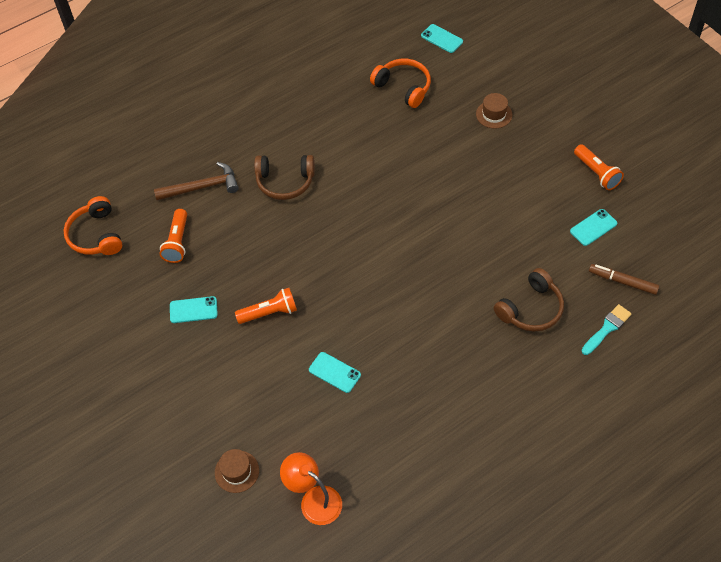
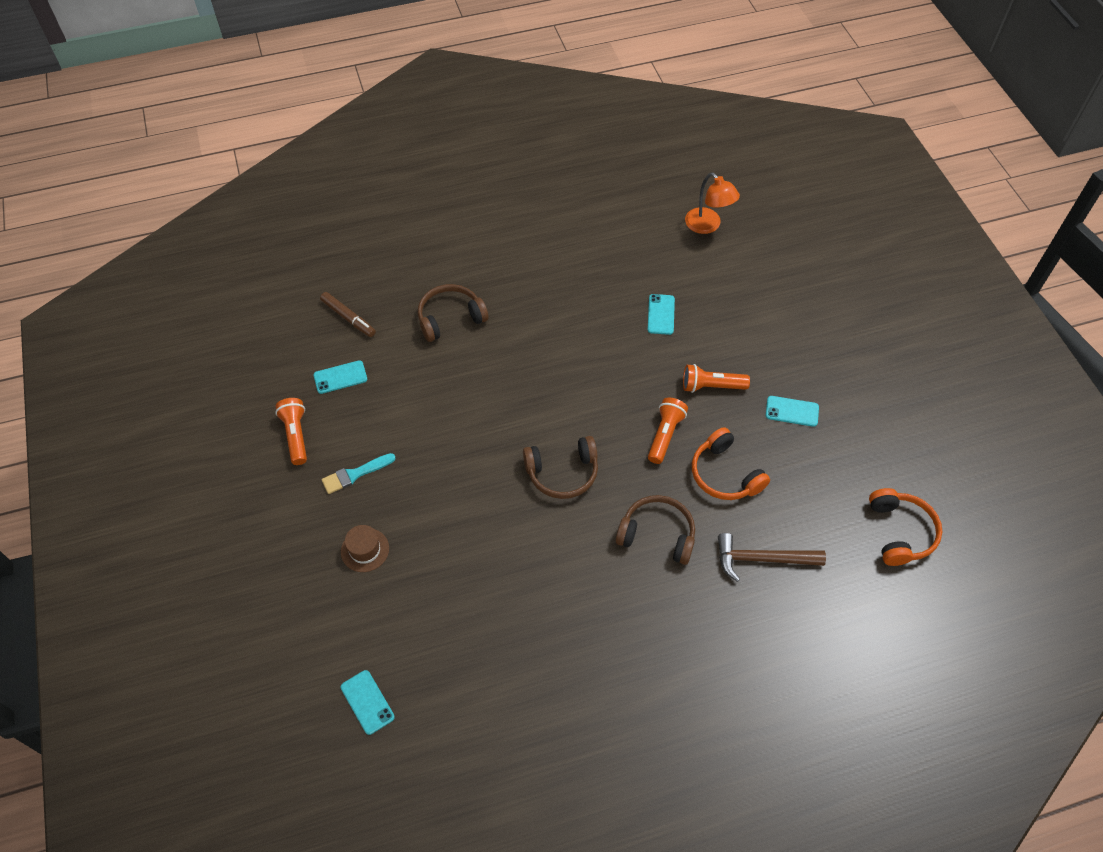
camera: 165 degrees left, 0 degrees up
orange flashlight [160,209,187,263] -> orange flashlight moved to [648,398,688,464]
brown hat [215,449,259,493] -> none
turquoise phone [309,352,361,393] -> turquoise phone turned 45 degrees clockwise [648,294,675,335]
orange headphones [370,59,431,108] -> orange headphones moved to [692,427,770,500]
turquoise brush [582,304,632,355] -> turquoise brush moved to [321,453,395,494]
none -> brown headphones [523,436,598,499]

